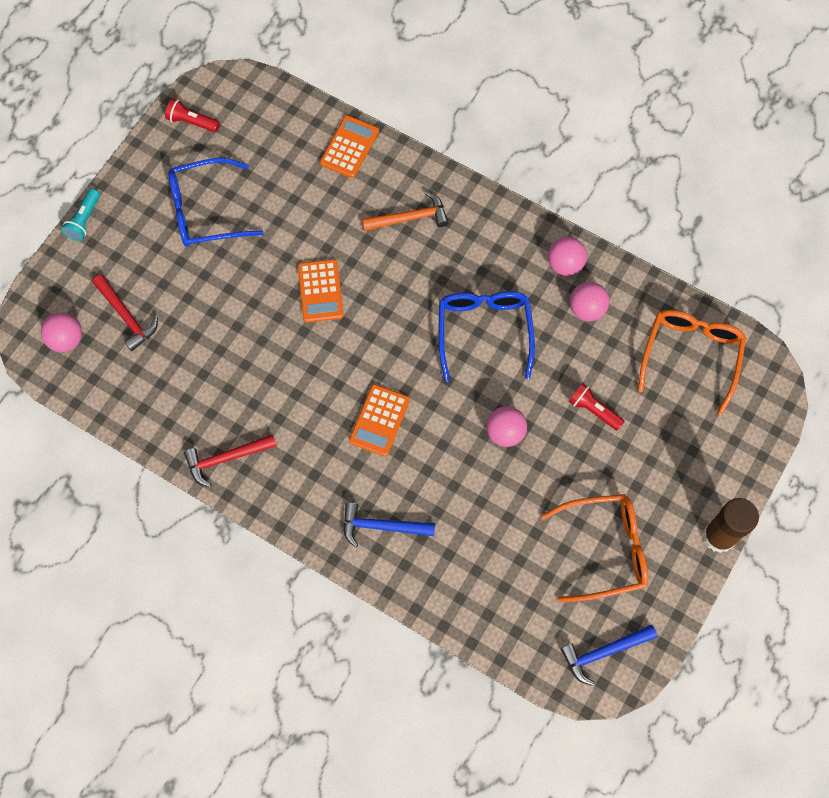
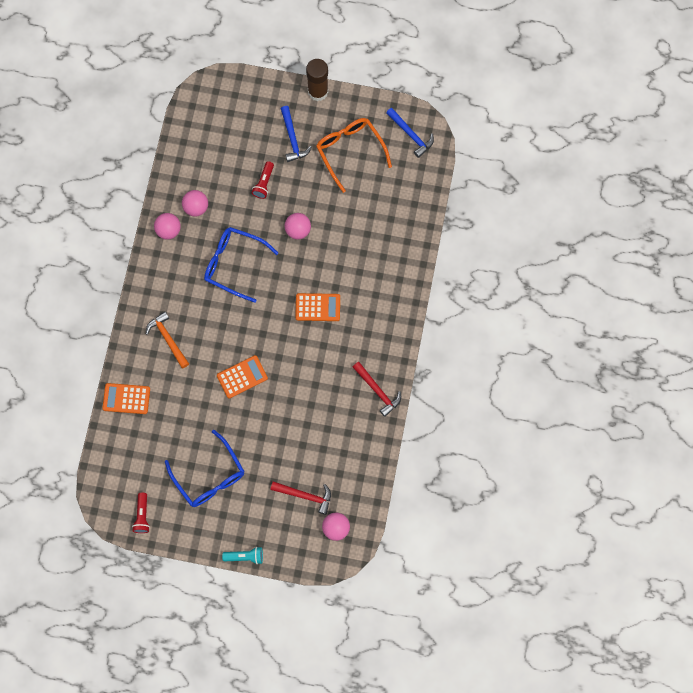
camera: 110 degrees left, 5 degrees up
red hammer [92,275,158,351] -> red hammer turned 75 degrees clockwise [270,481,331,515]
blue hammer [343,503,435,548] -> blue hammer moved to [281,106,312,162]
blue glasses [438,291,535,382] -> blue glasses turned 45 degrees clockwise [204,227,278,303]
orange glasses [638,310,746,415] -> none

